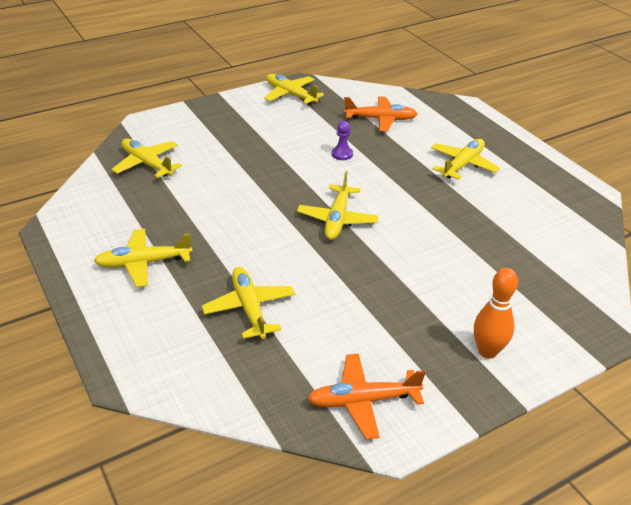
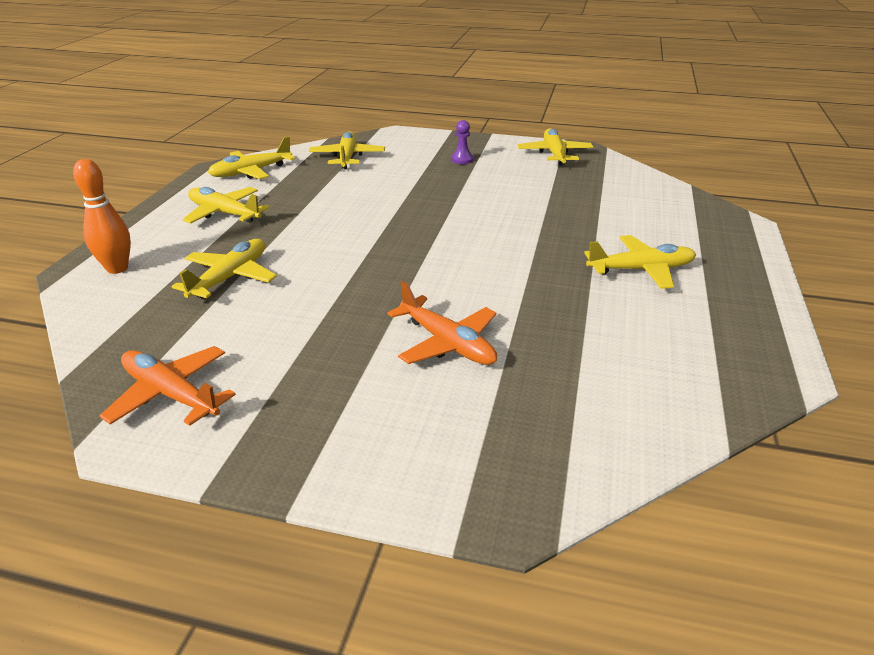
camera: 45 degrees right, 5 degrees down
yellow plane [297,171,378,240] -> yellow plane moved to [208,136,295,179]
purple pawn [332,121,353,160] -> purple pawn moved to [451,120,474,164]
orange plane [344,96,418,131] -> orange plane moved to [388,281,497,365]
orange bowling pin [474,268,518,359] -> orange bowling pin moved to [73,159,131,274]

